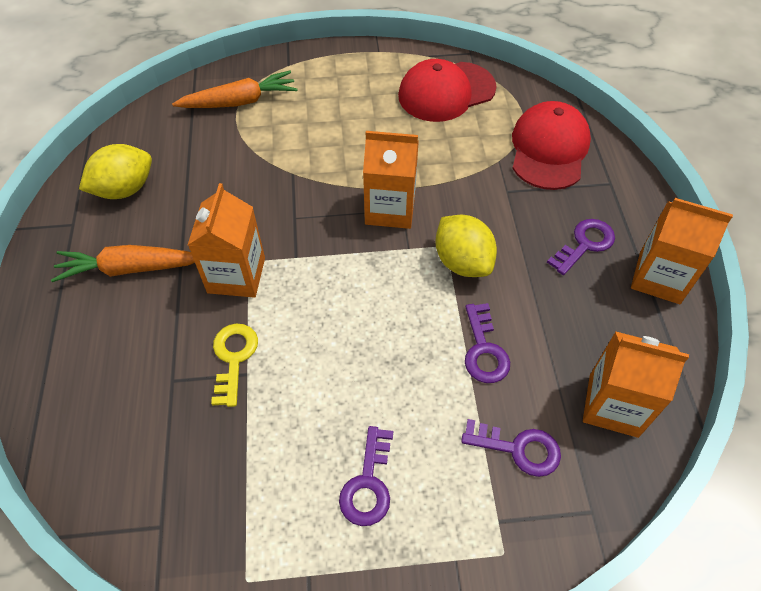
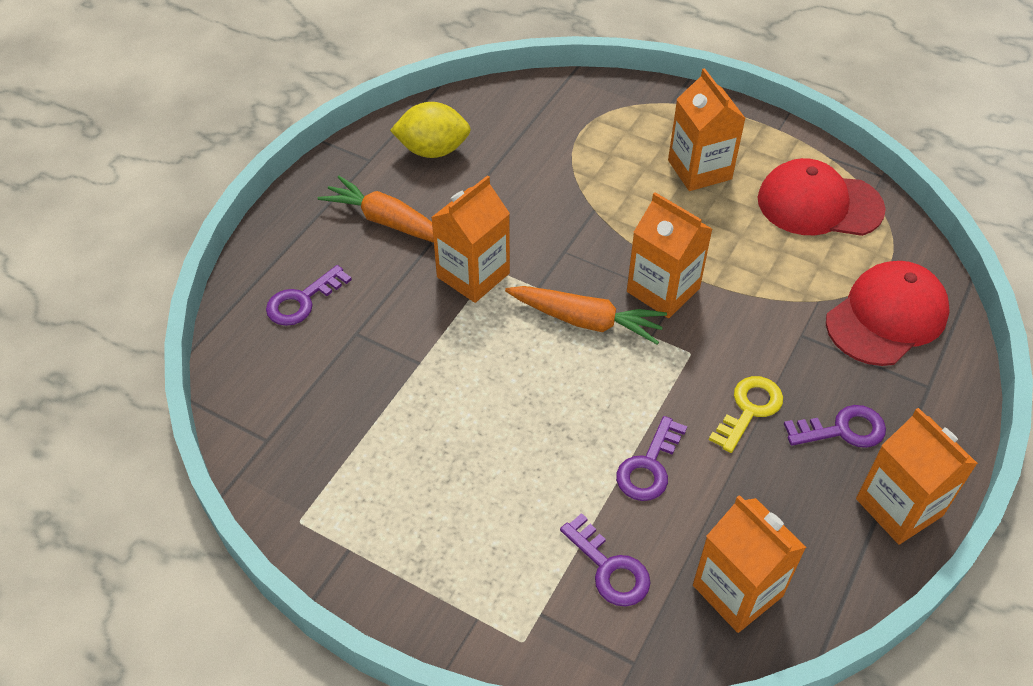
camera: 35 degrees right, 5 degrees down
orange carrot [172,71,298,108] -> orange carrot moved to [505,286,667,344]
yellow key [211,323,258,407] -> yellow key moved to [709,376,783,453]
purple key [339,426,393,526] -> purple key moved to [266,265,352,326]
yellow lemon [435,215,497,277] -> none
none -> orange carton [668,68,746,191]

